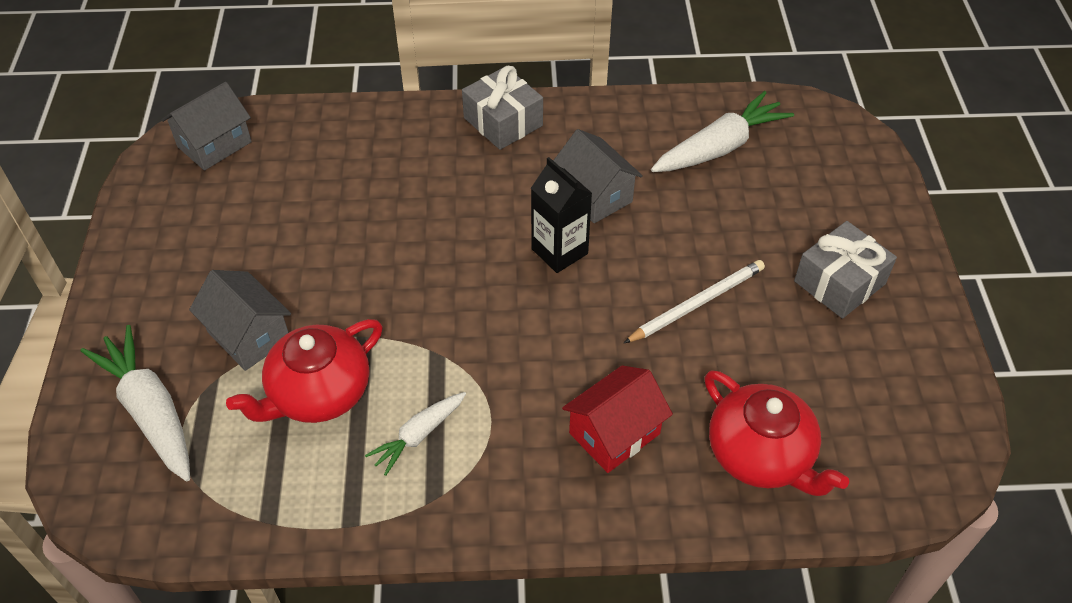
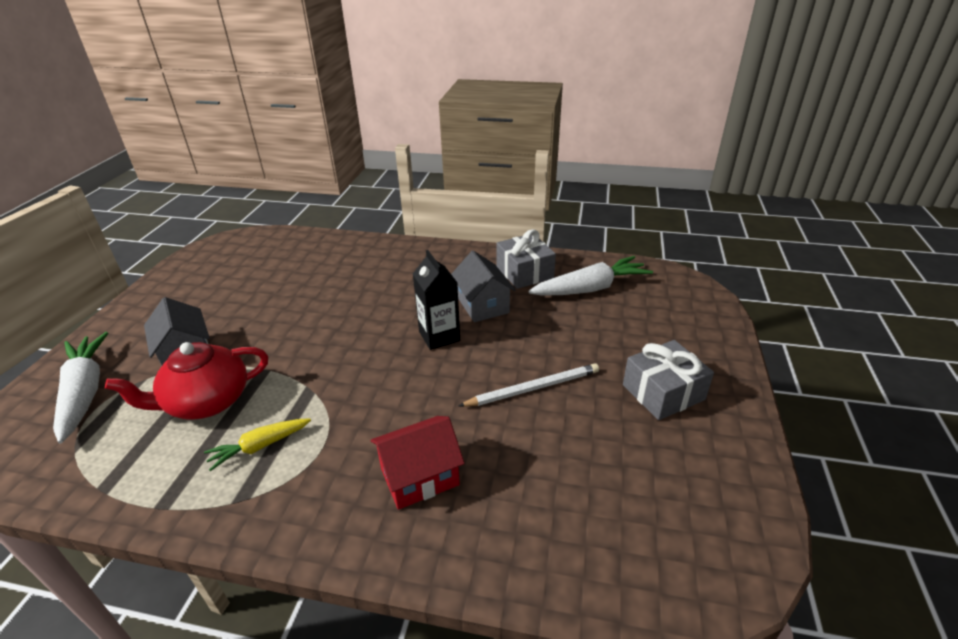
camera: 15 degrees right, 15 degrees down
grey house [162,82,252,170] -> none
white carrot [365,392,466,476] -> yellow carrot [204,419,311,471]
grey gift [462,66,543,150] -> grey gift moved to [496,229,556,289]
red teapot [705,370,849,496] -> none

